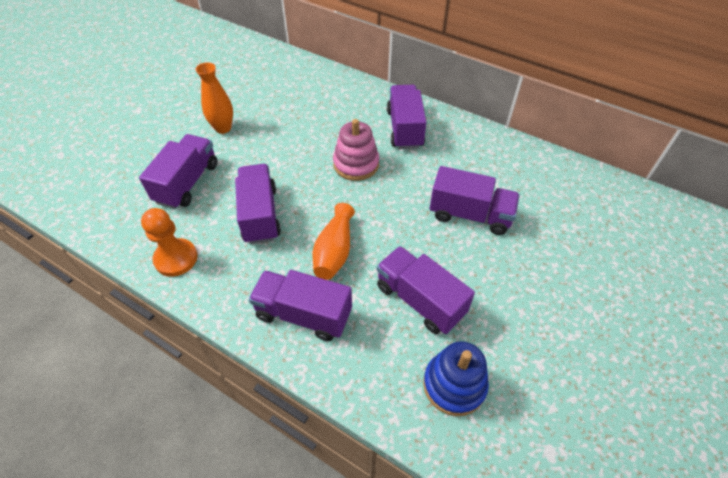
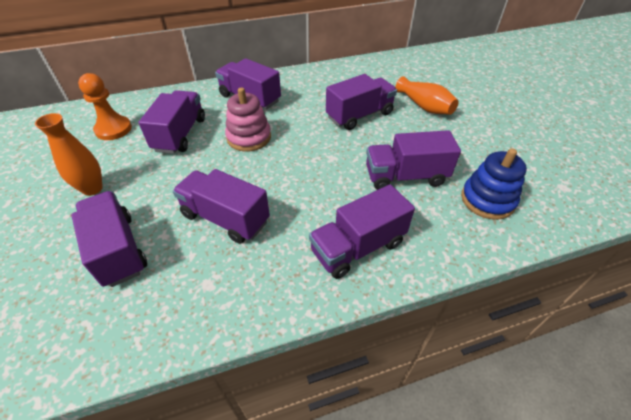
camera: 50 degrees left, 5 degrees down
orange pawn [141,208,197,277] -> orange pawn moved to [78,73,132,140]
orange vase [313,203,355,280] -> orange vase moved to [395,76,459,115]
none -> purple truck [138,90,205,154]

